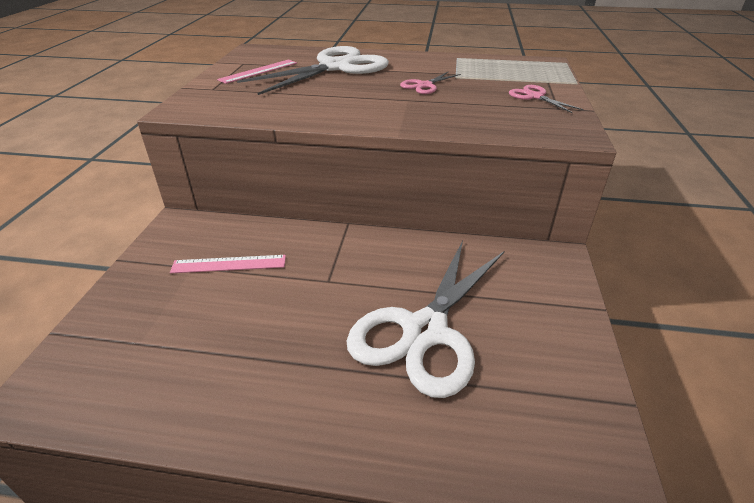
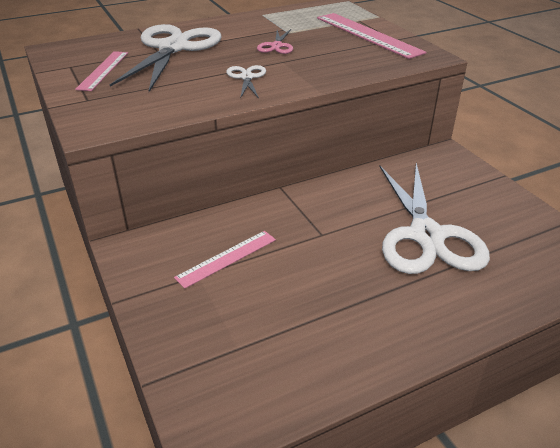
camera: 35 degrees left, 0 degrees up
pink scissors [509,85,584,113] -> pink ruler [317,13,427,59]
none -> white scissors [226,65,266,99]

